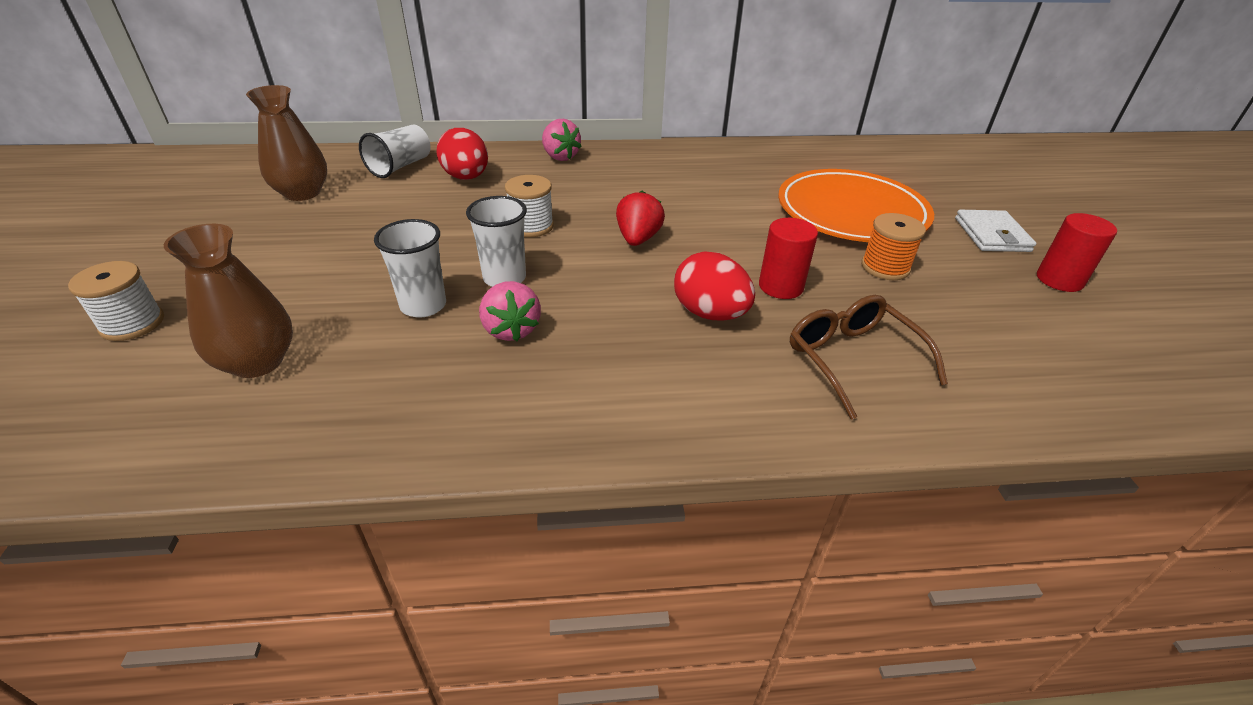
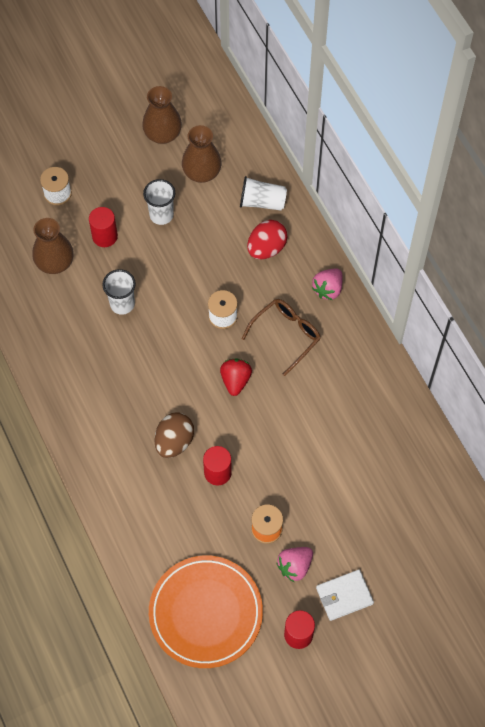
camera: 70 degrees right, 25 degrees up
white cup [466,196,527,287] -> white cup moved to [143,179,175,225]
pink strawberry [479,281,541,341] -> pink strawberry moved to [276,547,313,582]
red strawberry [616,191,665,246] -> red strawberry turned 75 degrees counterclockwise [220,358,252,396]
red egg [674,251,755,320] -> brown egg [155,412,194,458]
orange plate [778,169,934,242] -> orange plate moved to [149,556,263,668]
brown glasses [790,295,948,420] -> brown glasses moved to [242,299,321,376]
none -> red cylinder [89,207,118,247]
none -> brown vase [142,86,182,144]

